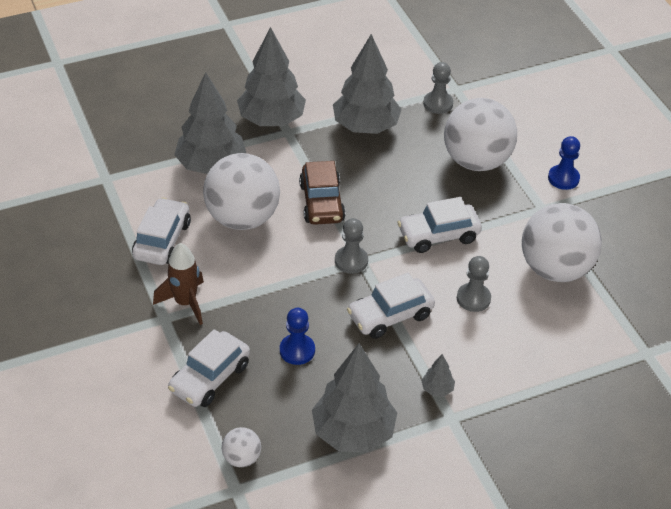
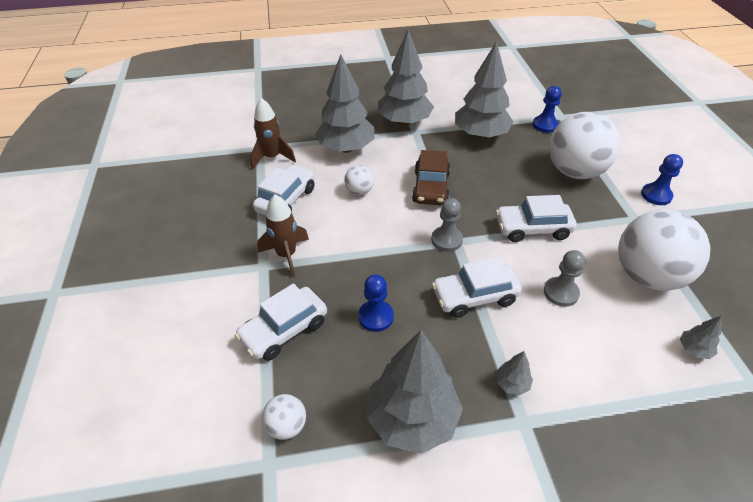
camera: 15 degrees right, 0 degrees up
white ball [203,153,280,230] -> white ball [344,165,374,195], size x0.44
grey pawn [423,62,453,114] -> blue pawn [533,86,562,133]
none -> brown rocket [250,98,296,169]
none -> grey tree [680,316,722,359]

